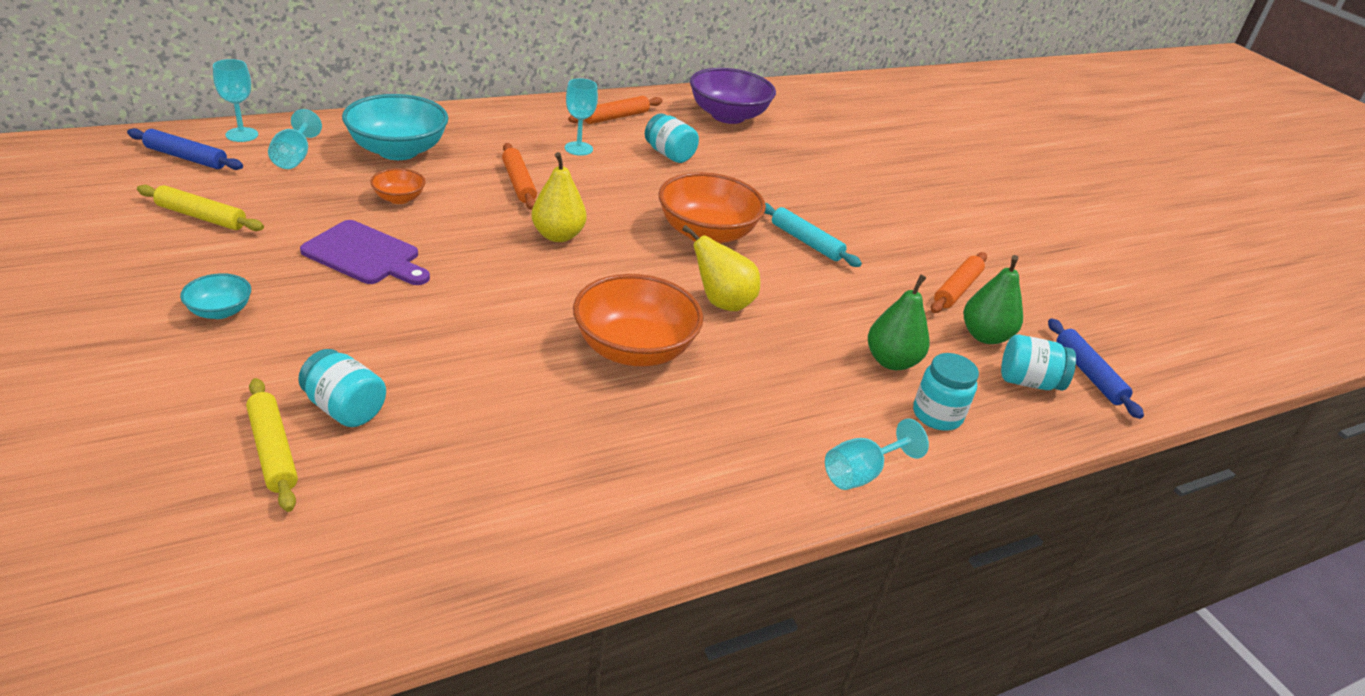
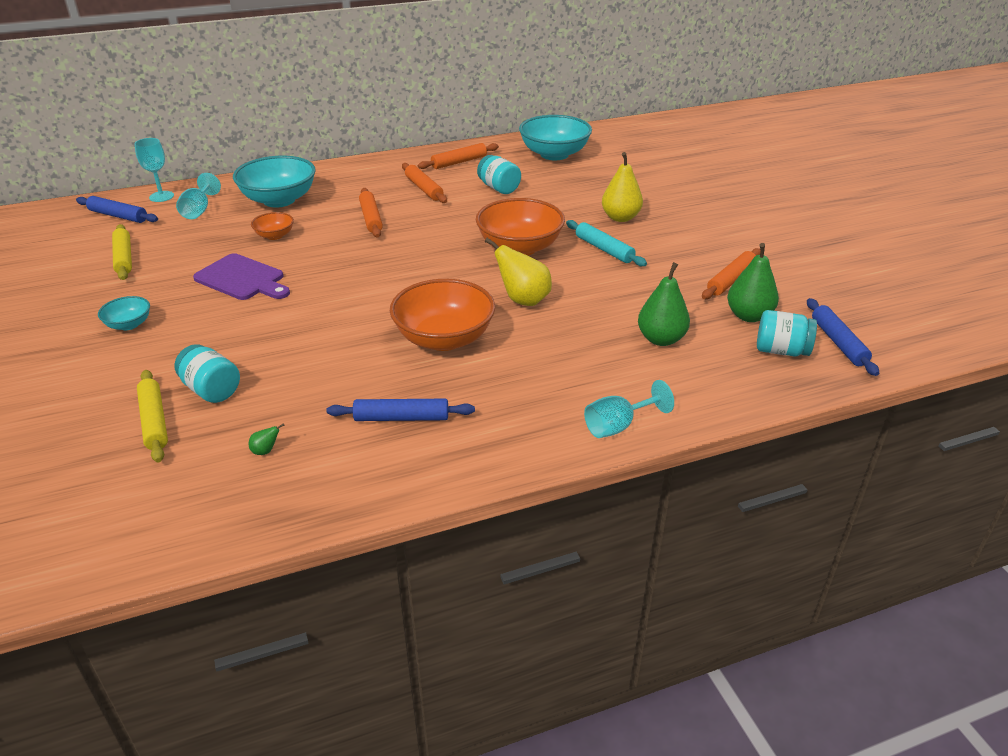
camera: 10 degrees right, 0 degrees up
yellow rolling pin [137,185,264,231] -> yellow rolling pin turned 45 degrees clockwise [112,224,132,280]
yellow pear [531,152,587,242] -> yellow pear moved to [602,152,643,222]
turquoise goblet [565,78,598,156] -> orange rolling pin [402,163,447,203]
purple bowl [690,68,776,124] -> turquoise bowl [519,115,592,160]
turquoise jar [913,353,979,431] -> none
none -> green pear [249,423,285,455]
none -> blue rolling pin [326,399,475,421]

